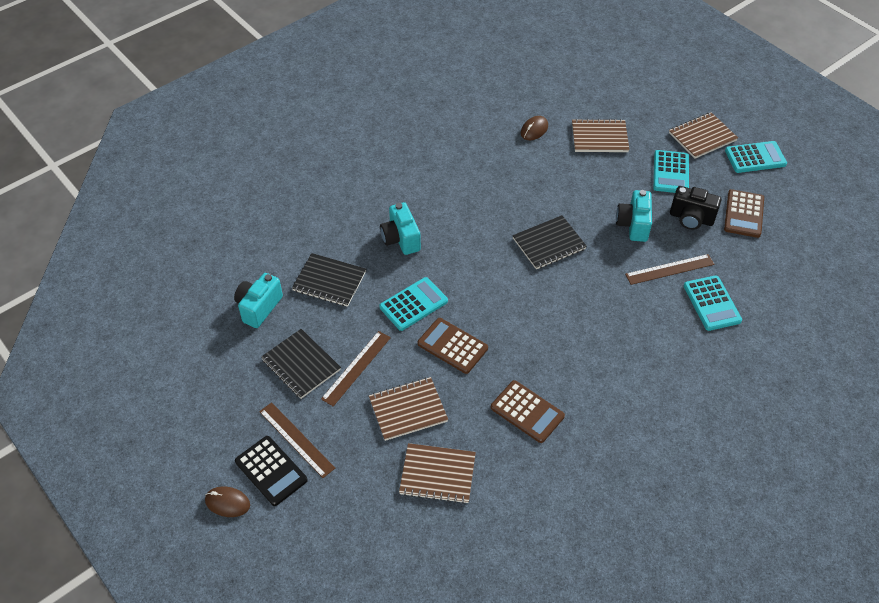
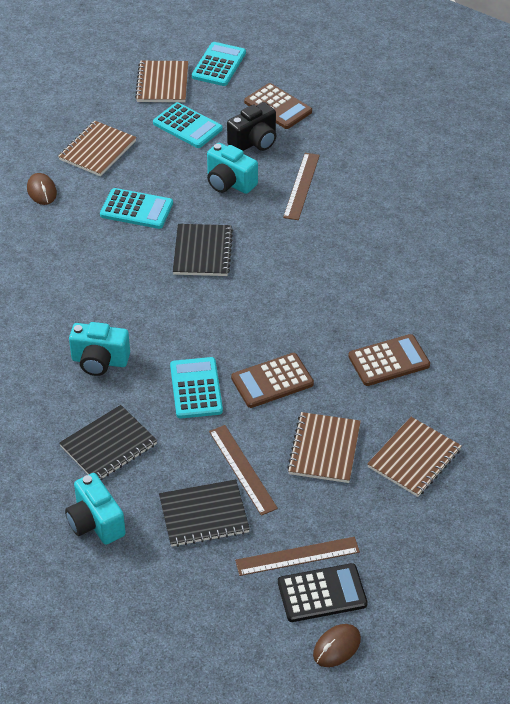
camera: 60 degrees left, 5 degrees down
turquoise calculator [684,275,742,331] -> turquoise calculator moved to [100,188,173,229]

